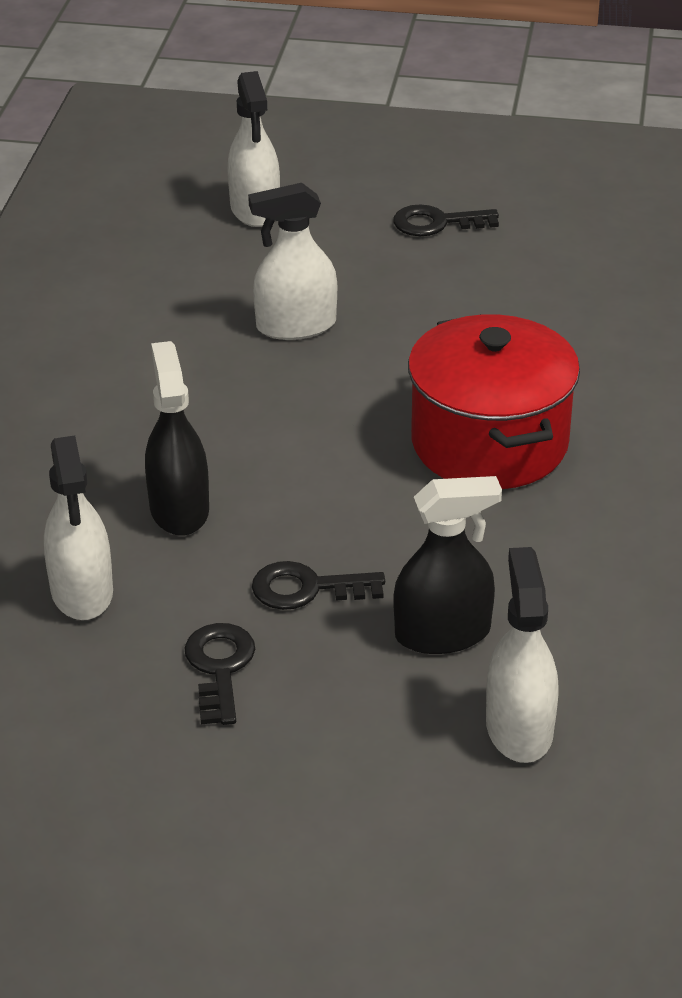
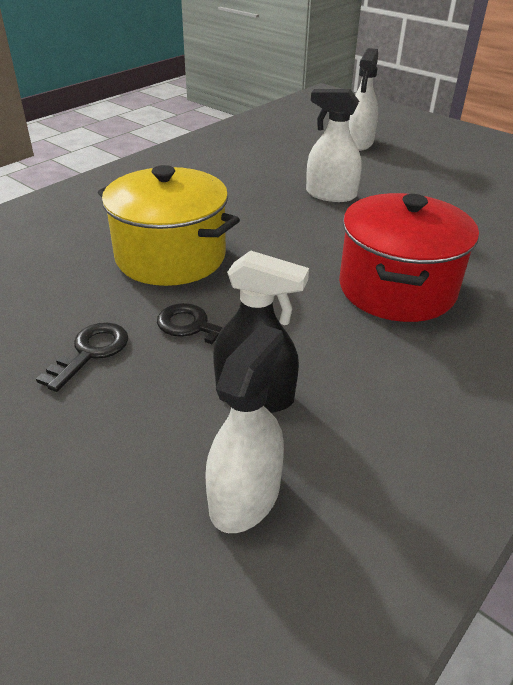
camera: 30 degrees right, 0 degrees up
white spray bottle [44,435,113,620] -> none
black spray bottle [145,341,209,536] -> yellow pot [98,165,240,286]
black key [393,204,499,236] -> none

